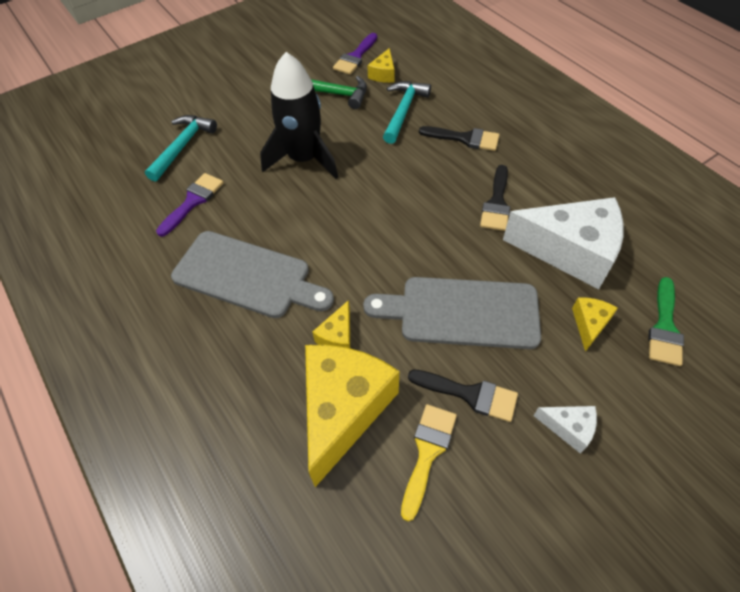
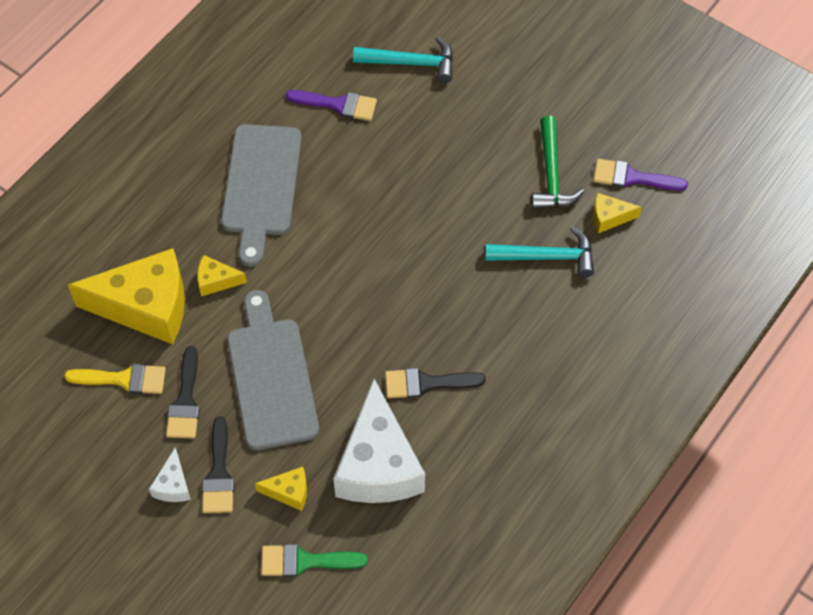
camera: 70 degrees right, 5 degrees up
black rocket [260,52,338,179] -> none
black brush [419,126,499,151] -> black brush moved to [202,417,234,513]

